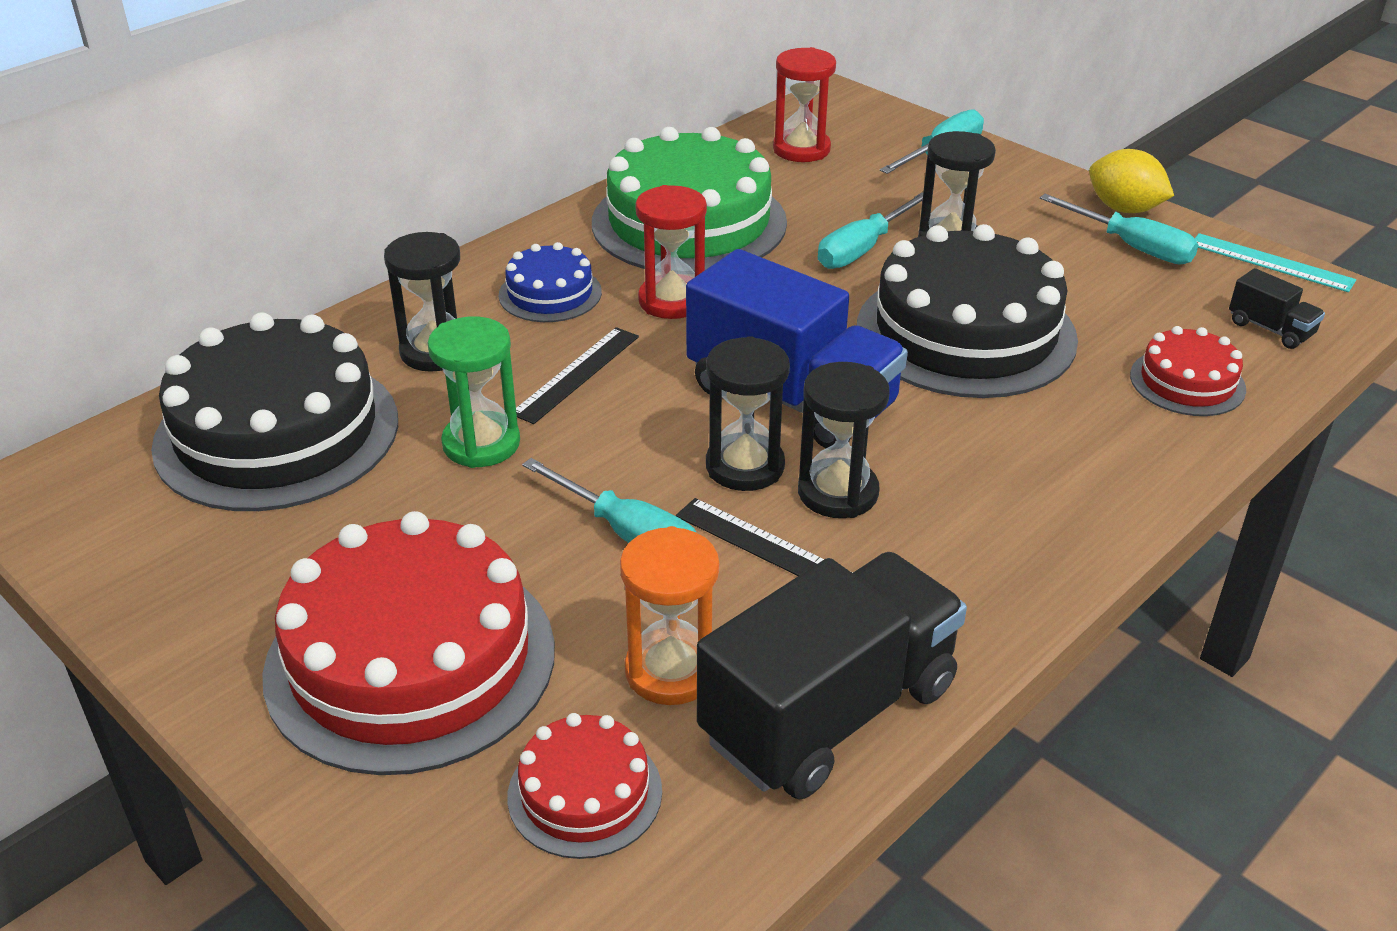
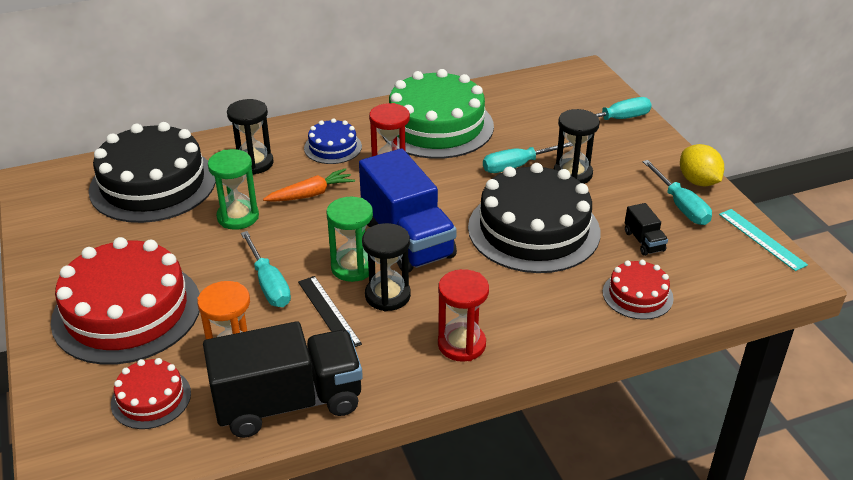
camera: 25 degrees right, 0 degrees up
black ruler [516,327,639,424] -> orange carrot [263,168,355,202]
black hourglass [706,336,790,491] -> green hourglass [326,197,373,282]
red hourglass [773,47,836,162] -> red hourglass moved to [438,269,489,362]
black truck [1229,268,1325,349] -> black truck moved to [625,203,668,256]

